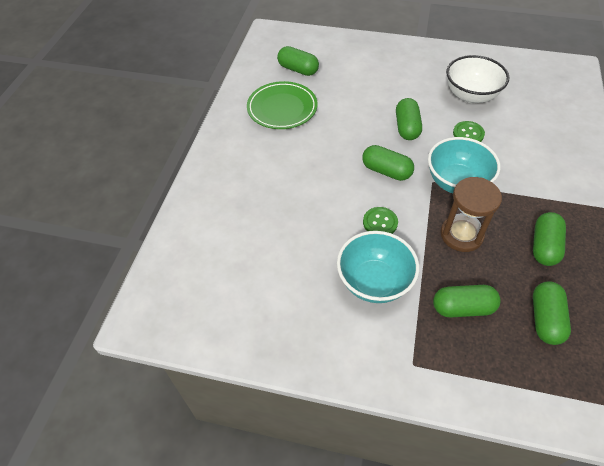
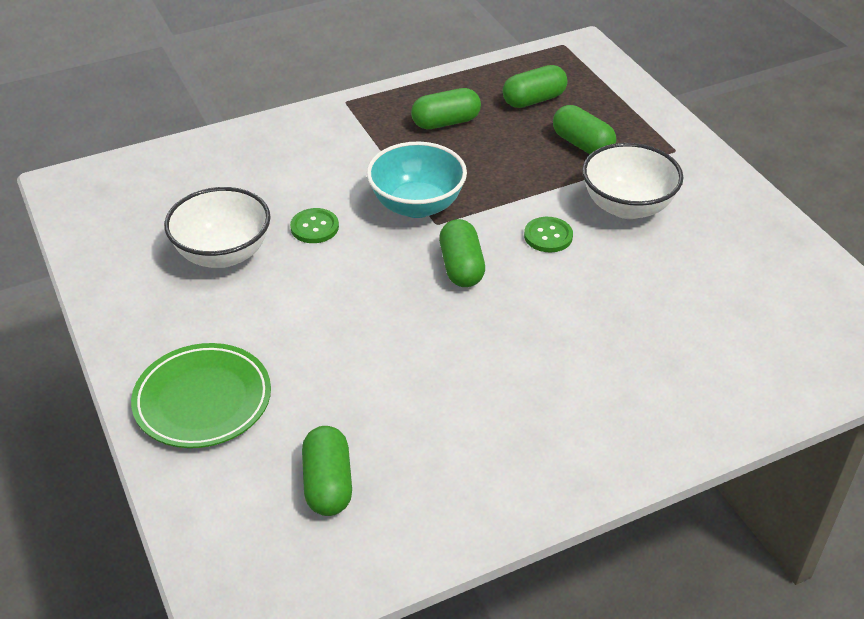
camera: 130 degrees left, 10 degrees down
green plate [247,81,317,129] -> green plate moved to [131,343,271,448]
turquoise bowl [337,231,419,303] -> white bowl [582,143,683,219]
green capsule [396,98,422,140] -> none
brown hourglass [440,177,502,252] -> none

